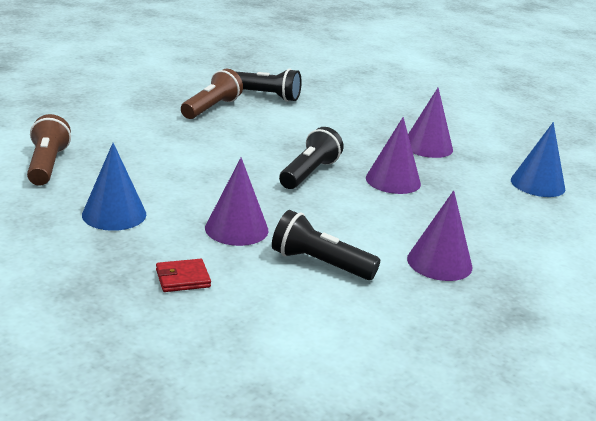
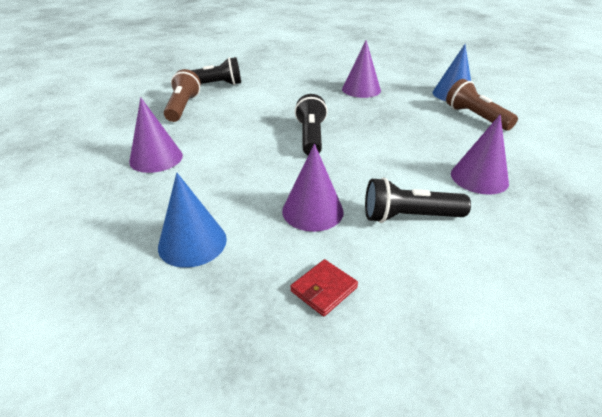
camera: 25 degrees left, 10 degrees up
brown flashlight [27,114,71,186] -> brown flashlight moved to [446,79,518,131]
purple cone [366,117,421,194] -> purple cone moved to [129,97,183,173]

